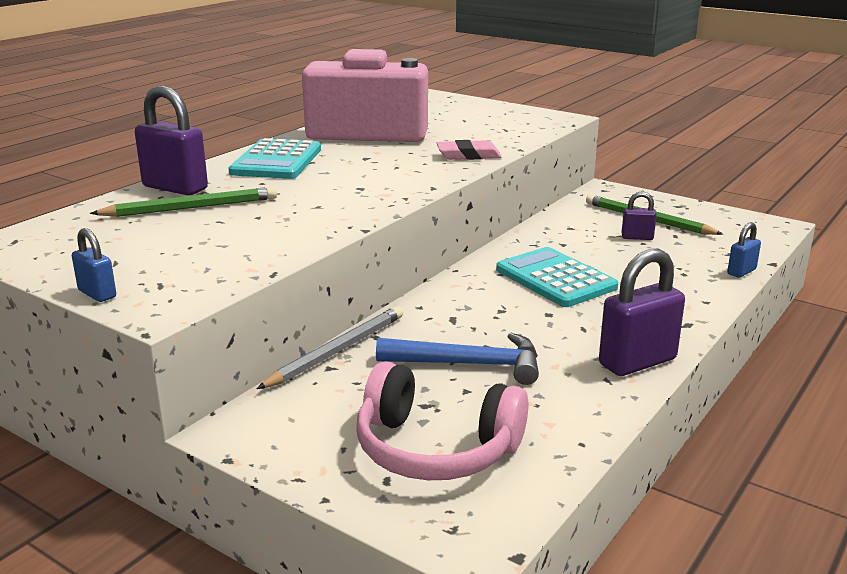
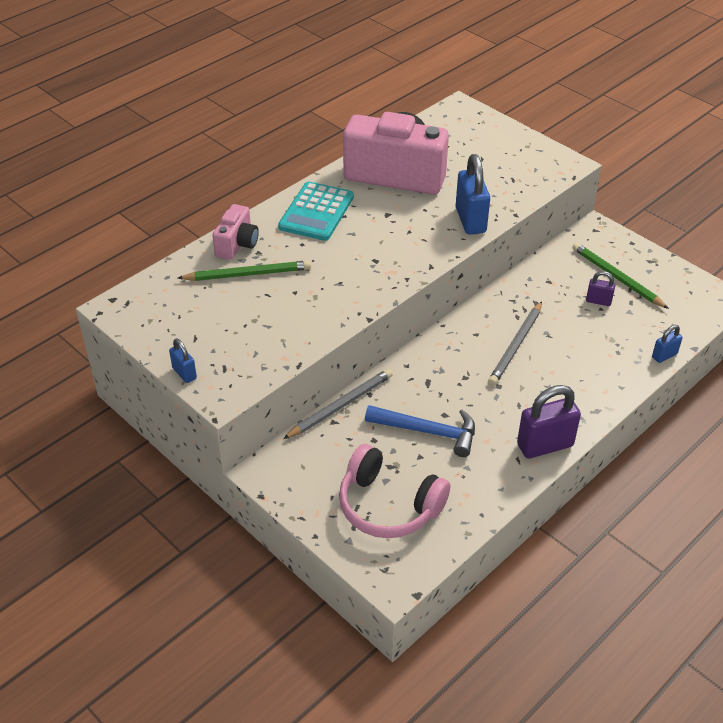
camera: 10 degrees right, 20 degrees up
purple padlock [135,85,208,195] -> pink camera [212,204,259,260]
pink eraser [437,140,502,160] -> blue padlock [456,154,490,234]
turquoise calculator [496,247,618,307] -> grey pencil [488,301,542,386]

